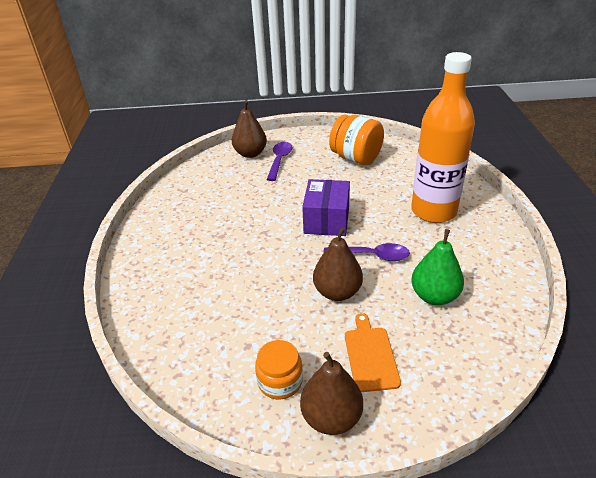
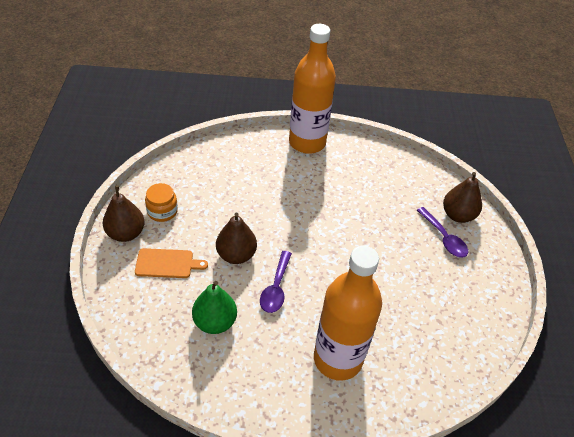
camera: 90 degrees right, 10 degrees up
purple spoon [267,142,293,181] -> purple spoon turned 45 degrees clockwise [417,207,468,258]
purple box [302,179,350,236] -> none
orange jar [329,115,384,165] -> none
none -> orange bottle [289,24,336,154]

